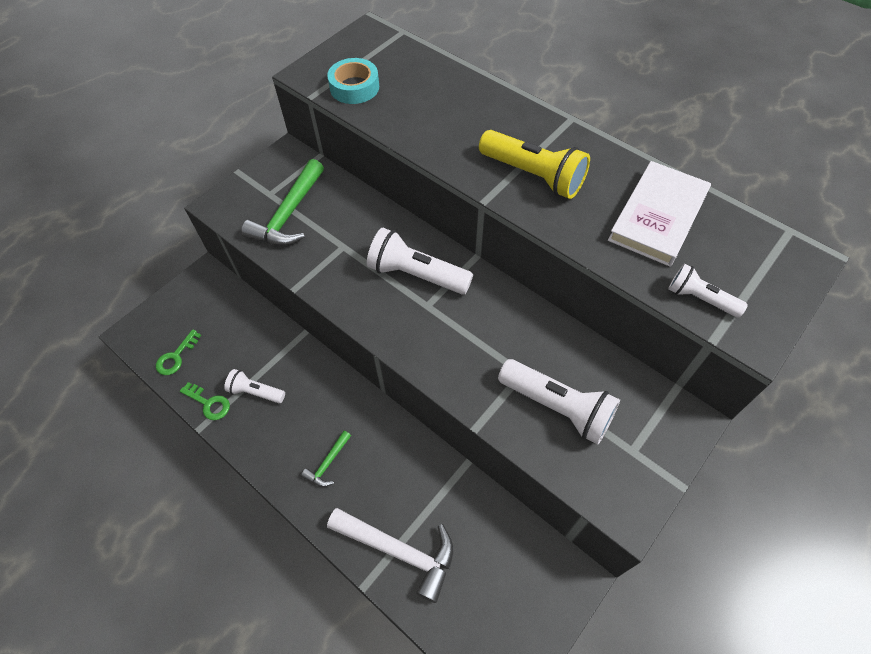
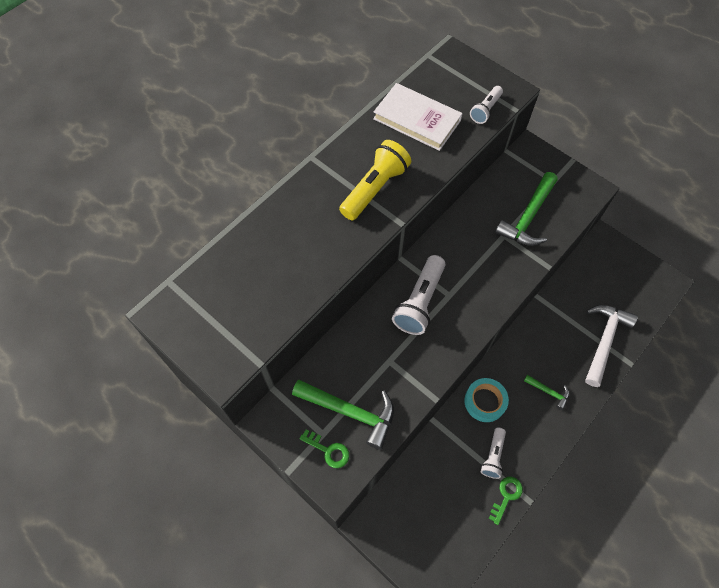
camera: 90 degrees left, 5 degrees up
green key [156,329,201,375] -> green key moved to [299,429,349,468]
turquoise tape [327,58,379,104] -> turquoise tape moved to [464,378,509,422]
white flashlight [498,359,620,445] -> green hammer [495,172,558,246]

